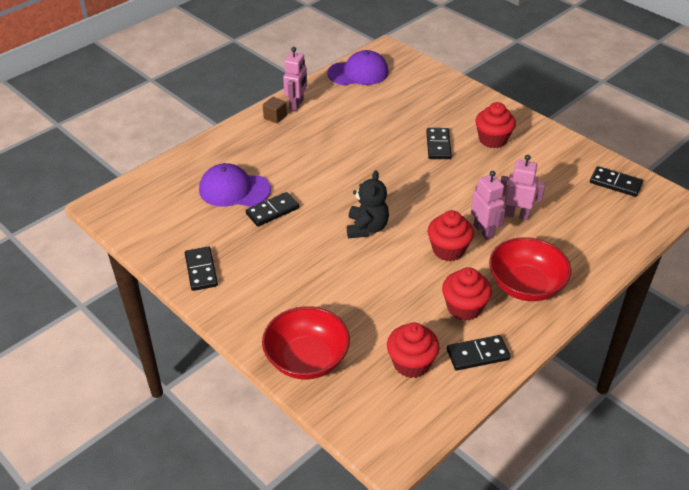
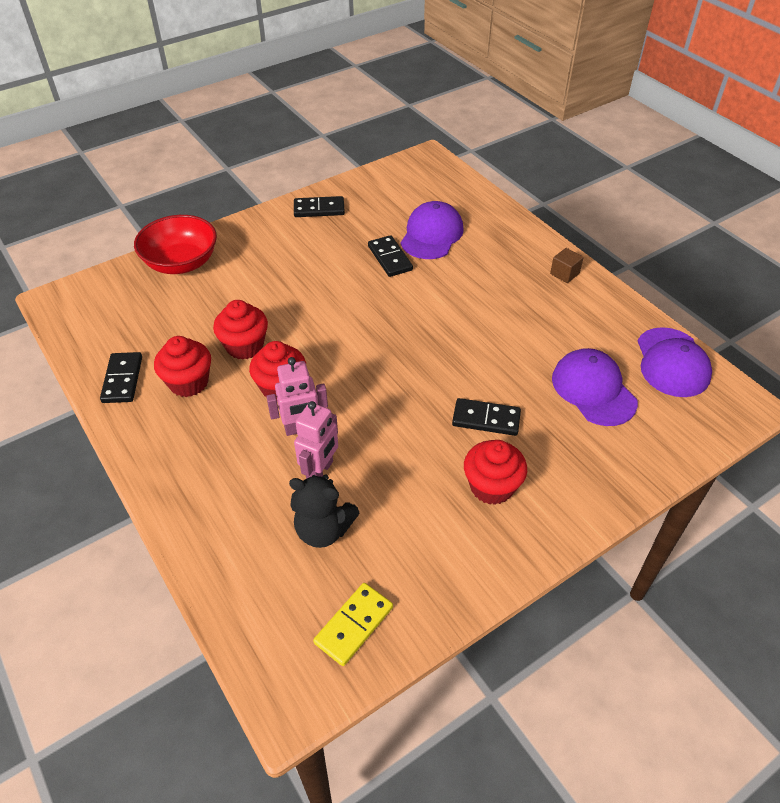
camera: 100 degrees right, 5 degrees up
pink robot [283,47,307,111] -> none
black teddy bear [347,170,389,238] -> black teddy bear moved to [289,474,359,548]
red cupcake [387,322,440,378] -> red cupcake moved to [213,300,268,360]
red bowl [489,237,571,301] -> none
black domino [590,166,643,197] -> yellow domino [313,583,393,666]
none -> purple cap [552,348,638,426]

